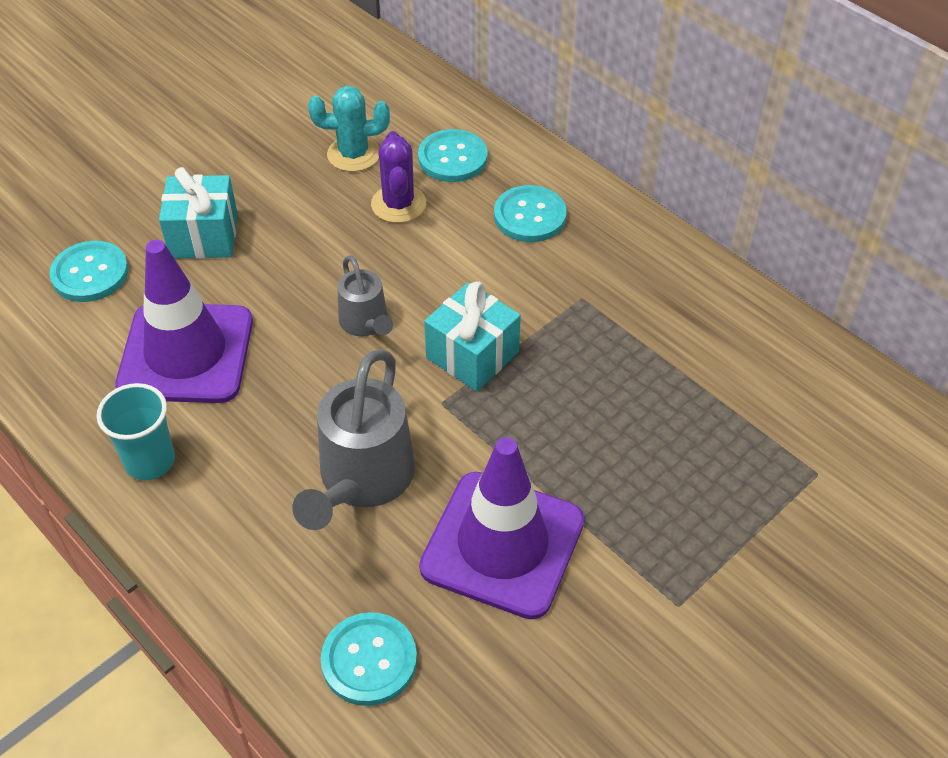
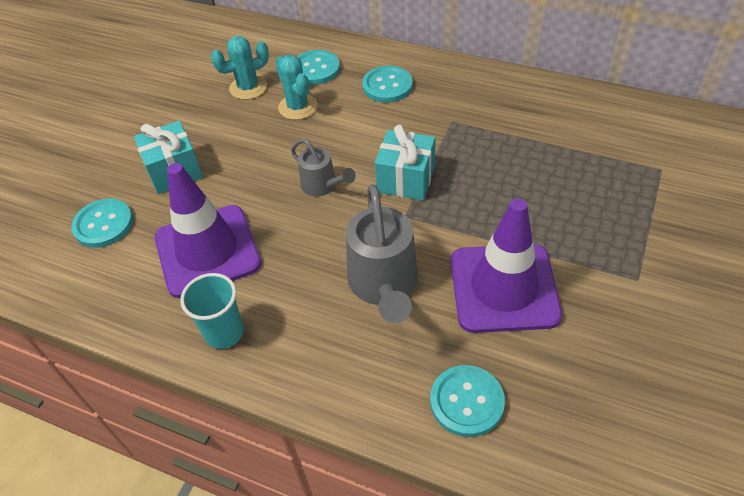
camera: 20 degrees left, 0 degrees up
purple cactus [371,131,426,223] -> turquoise cactus [275,55,317,120]

